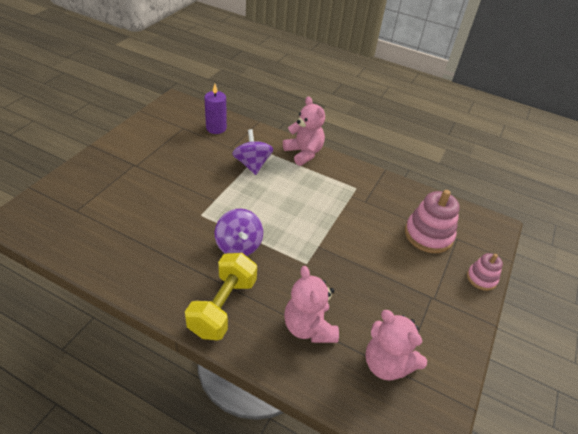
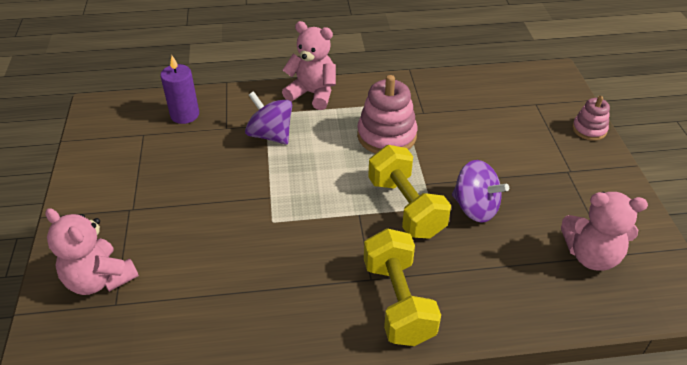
camera: 30 degrees left, 0 degrees up
purple spinning top [215,209,263,256] -> purple spinning top moved to [452,160,509,223]
pink teddy bear [284,266,339,343] -> pink teddy bear moved to [45,208,139,295]
pink stacking toy [405,190,460,253] -> pink stacking toy moved to [357,75,417,154]
none -> yellow dumbbell [368,145,451,239]

